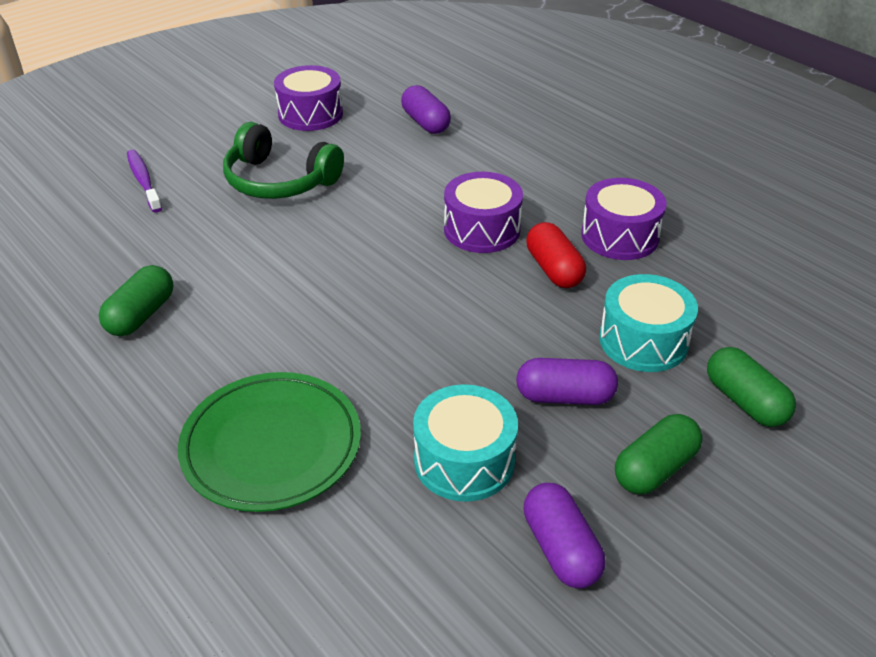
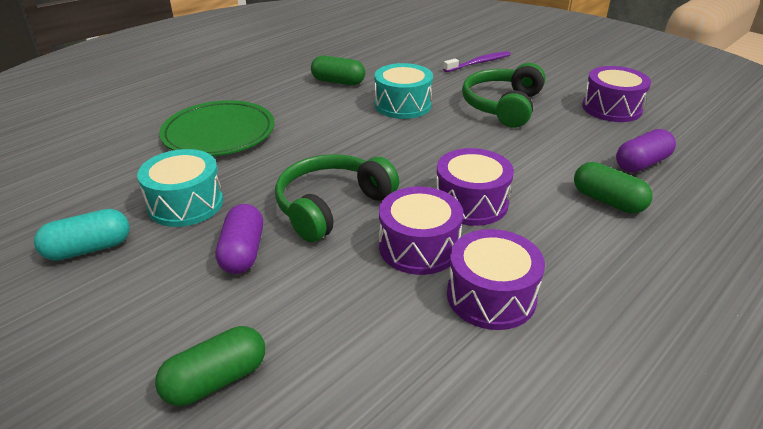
camera: 85 degrees right, 5 degrees down
purple capsule [524,483,606,589] -> turquoise capsule [34,209,130,261]
red capsule [526,222,586,288] -> purple drum [379,187,463,275]
turquoise drum [599,274,698,372] -> turquoise drum moved to [374,63,433,119]
green capsule [615,414,703,494] -> green capsule moved to [574,162,652,213]
none -> green headphones [275,154,399,242]

